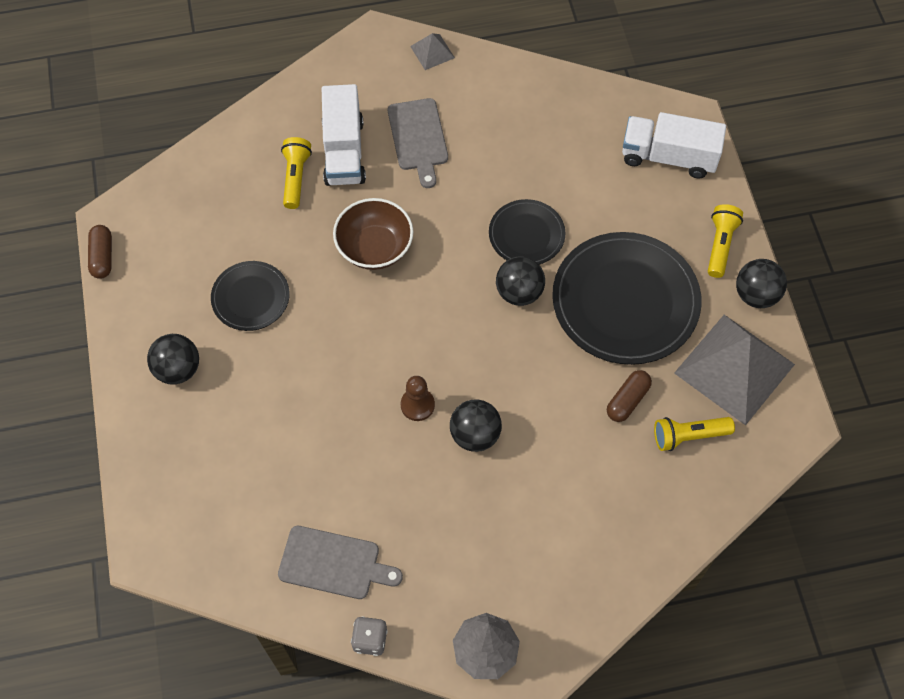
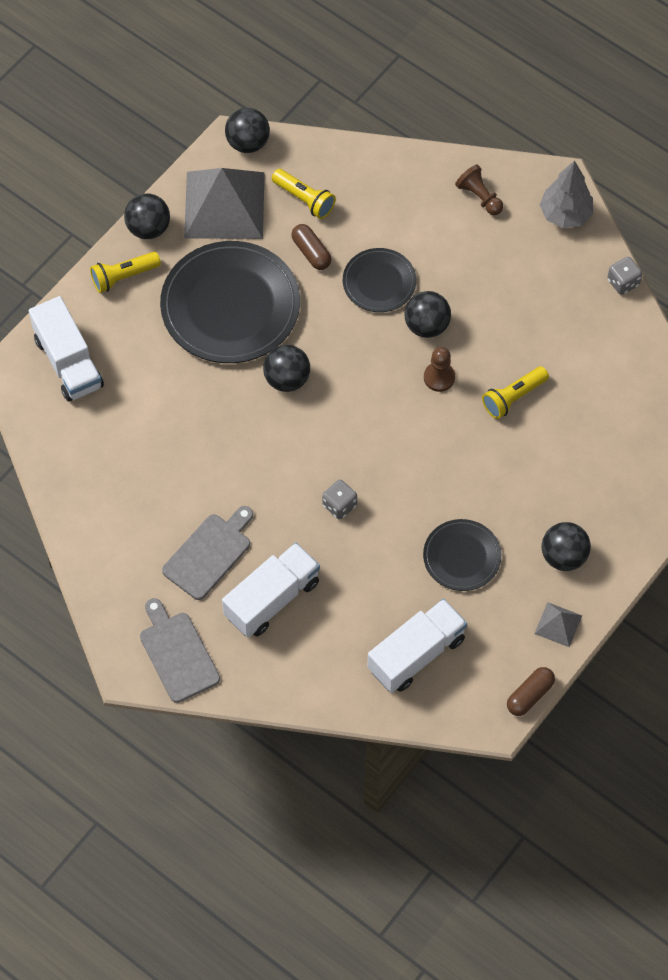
camera: 130 degrees left, 0 degrees up
grey cutting board [278,526,403,599] -> grey cutting board moved to [140,598,220,703]
yellow flashlight [281,137,312,209] -> yellow flashlight moved to [482,366,549,419]
brown bowl [333,198,413,270] -> grey dice [322,480,357,520]
grey pyramid [410,33,455,70] -> grey pyramid moved to [534,602,582,647]
black plate [489,199,566,265] -> black plate moved to [343,248,416,312]
brown capsule [607,370,652,422] -> brown capsule turned 60 degrees clockwise [291,224,331,270]
none -> black ball [225,108,270,153]
none -> white truck [367,599,467,693]
none -> brown pawn [455,164,503,215]

